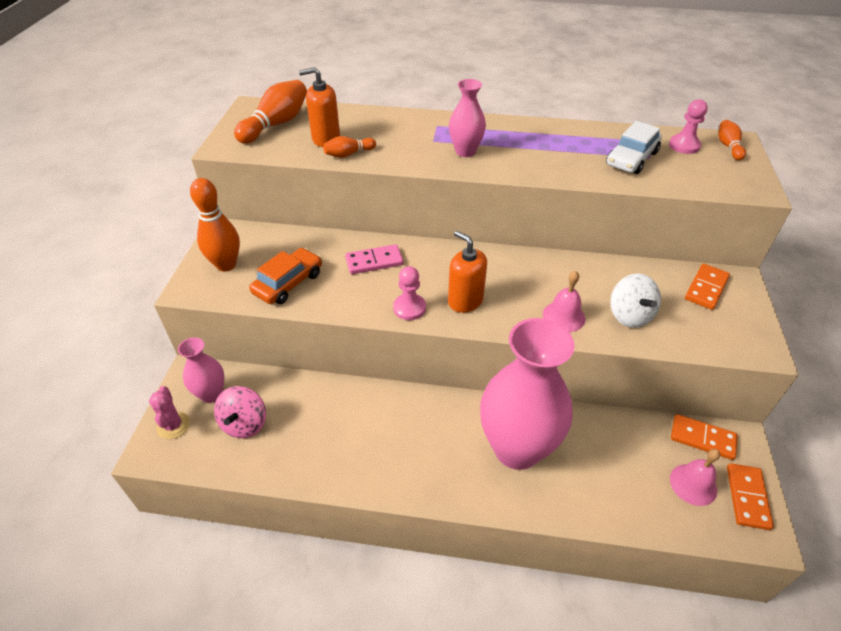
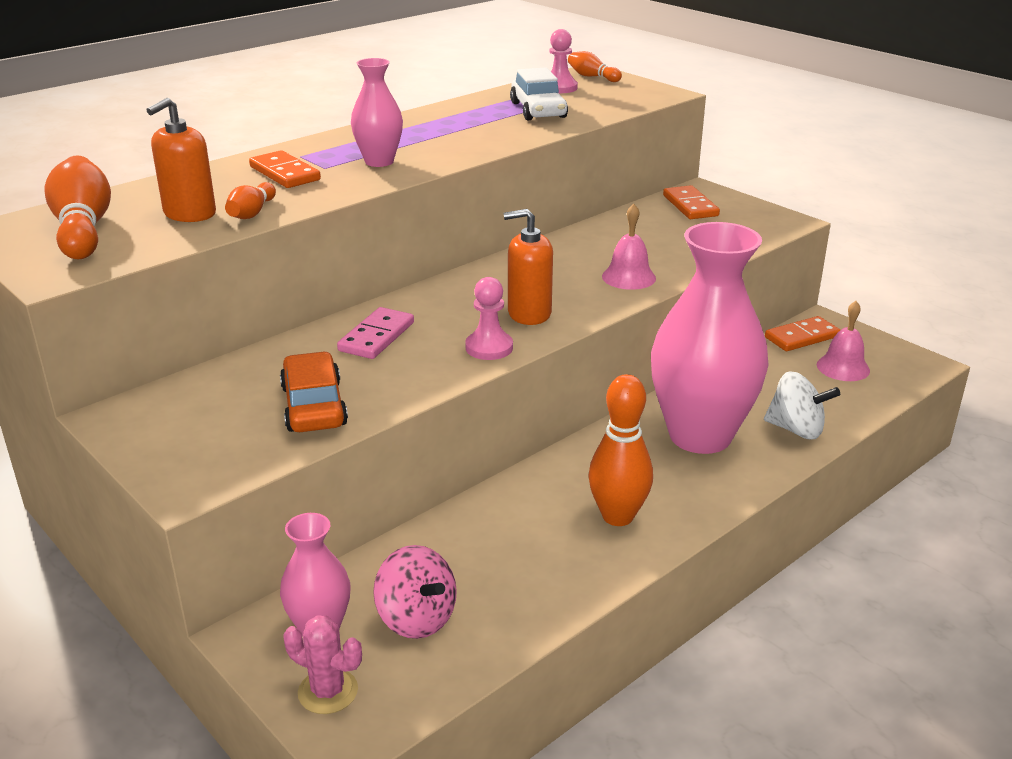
camera: 50 degrees left, 15 degrees down
orange bowling pin [190,178,240,271] -> orange bowling pin moved to [588,374,653,526]
white spinning top [611,273,661,328] -> white spinning top moved to [764,371,840,439]
orange domino [727,463,774,530] -> orange domino moved to [249,150,321,188]

